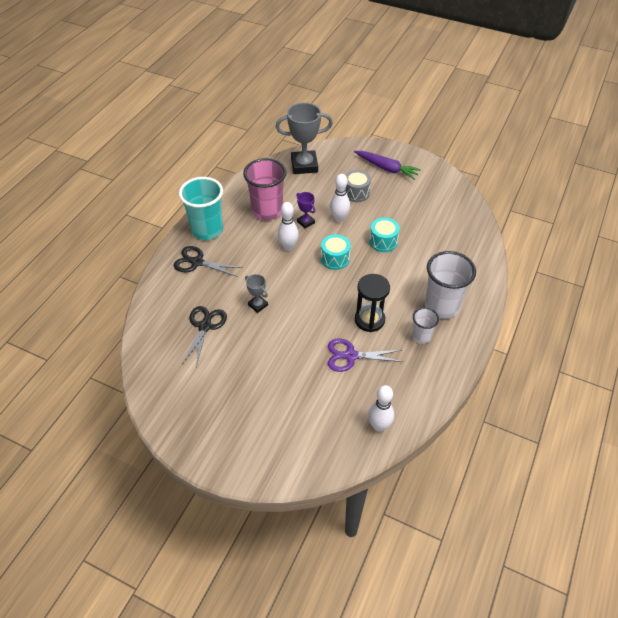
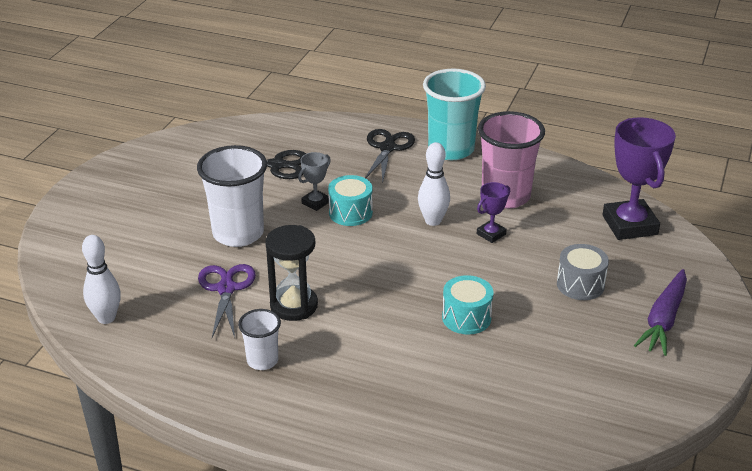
camera: 85 degrees right, 15 degrees down
grey trophy [276,103,333,174] -> purple trophy [603,117,676,240]
turquoise drum [321,234,351,270] -> turquoise drum moved to [328,175,373,226]
white bowling pin [330,174,350,222] -> none
white cup [425,251,476,319] -> white cup moved to [197,145,267,247]

